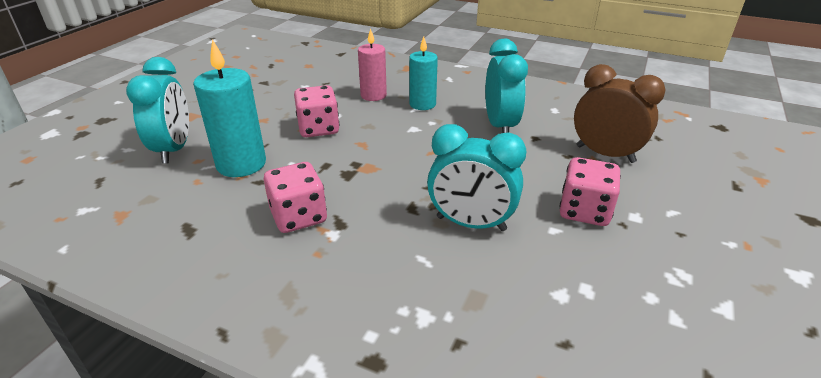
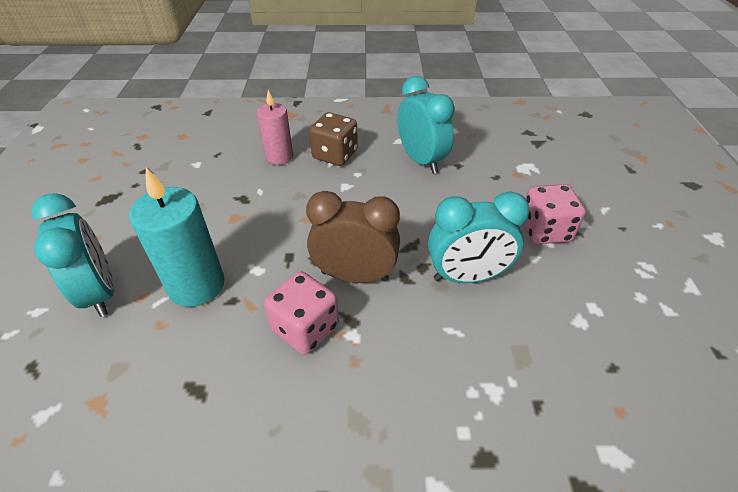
camera: 25 degrees left, 10 degrees up
pink dice [294,85,339,137] -> none
turquoise candle [409,36,438,110] -> brown dice [309,112,358,166]
brown clock [574,64,666,163] -> brown clock moved to [306,191,400,283]

